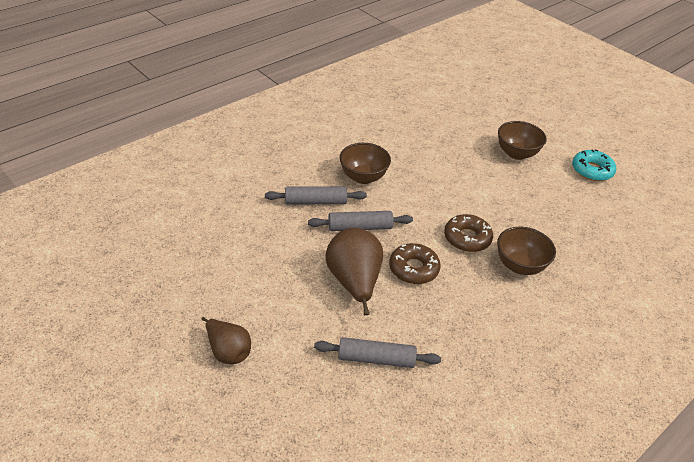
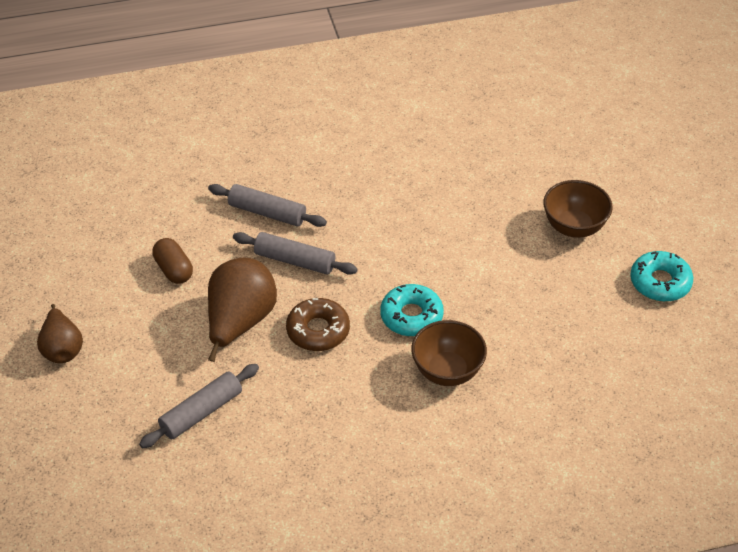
camera: 30 degrees right, 5 degrees up
grey rolling pin [314,337,441,368] -> grey rolling pin turned 75 degrees counterclockwise [139,364,259,448]
brown bowl [340,143,391,184] -> none
brown donut [444,214,493,252] -> turquoise donut [380,284,444,336]
none -> brown capsule [152,238,193,284]

